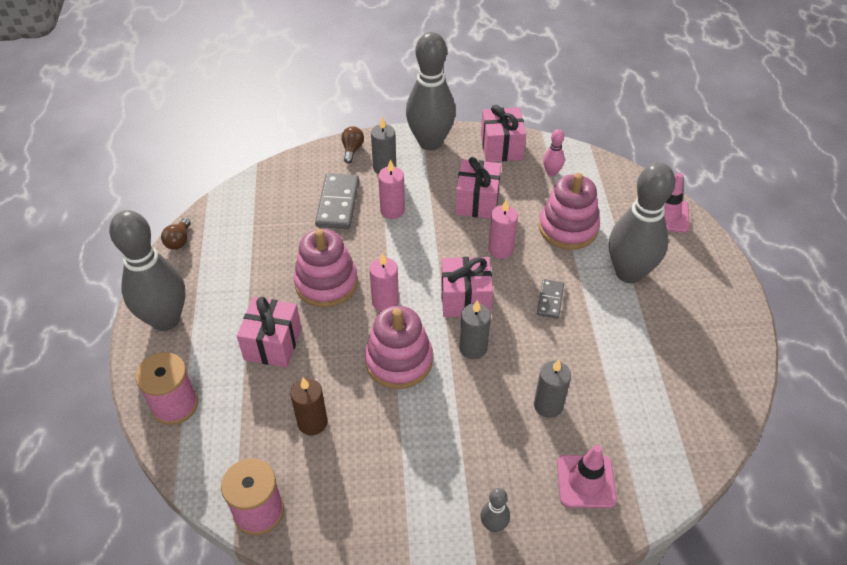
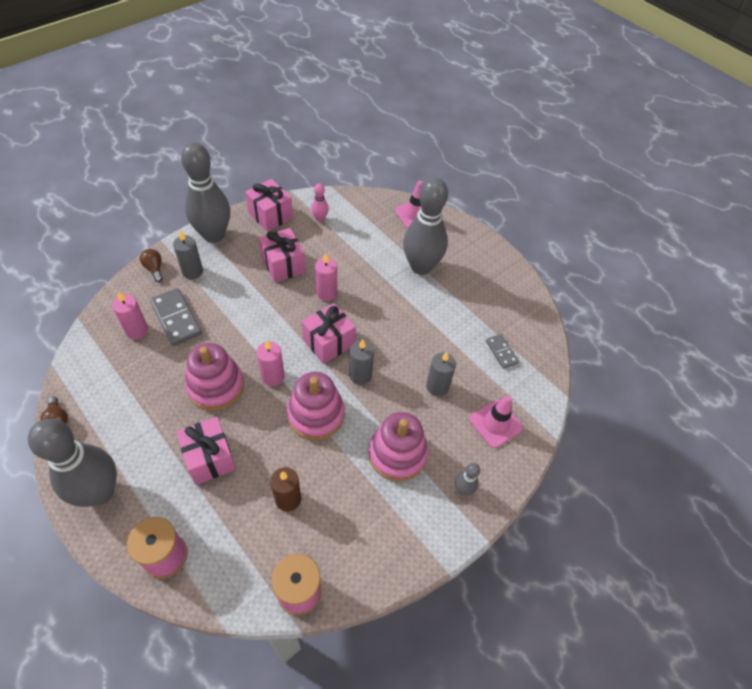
camera: 40 degrees left, 5 degrees up
pink candle [378,159,405,219] -> pink candle moved to [112,291,148,339]
grey domino [537,279,564,319] -> grey domino moved to [486,334,519,369]
pink stacking toy [539,173,600,250] -> pink stacking toy moved to [368,412,428,482]

